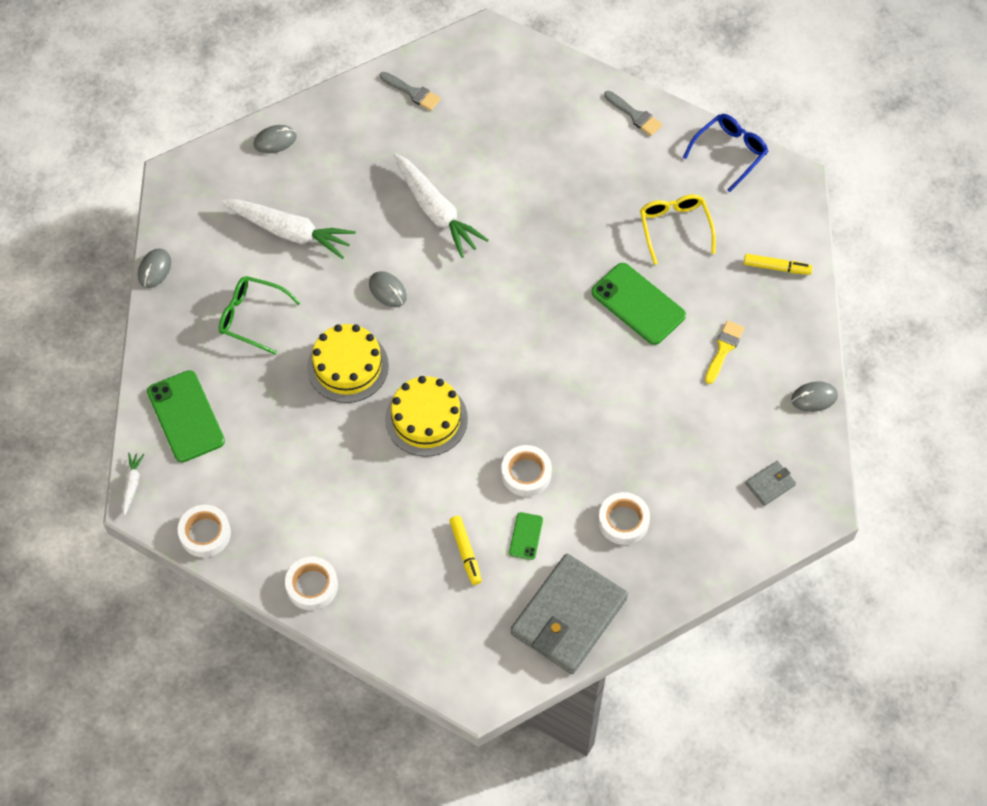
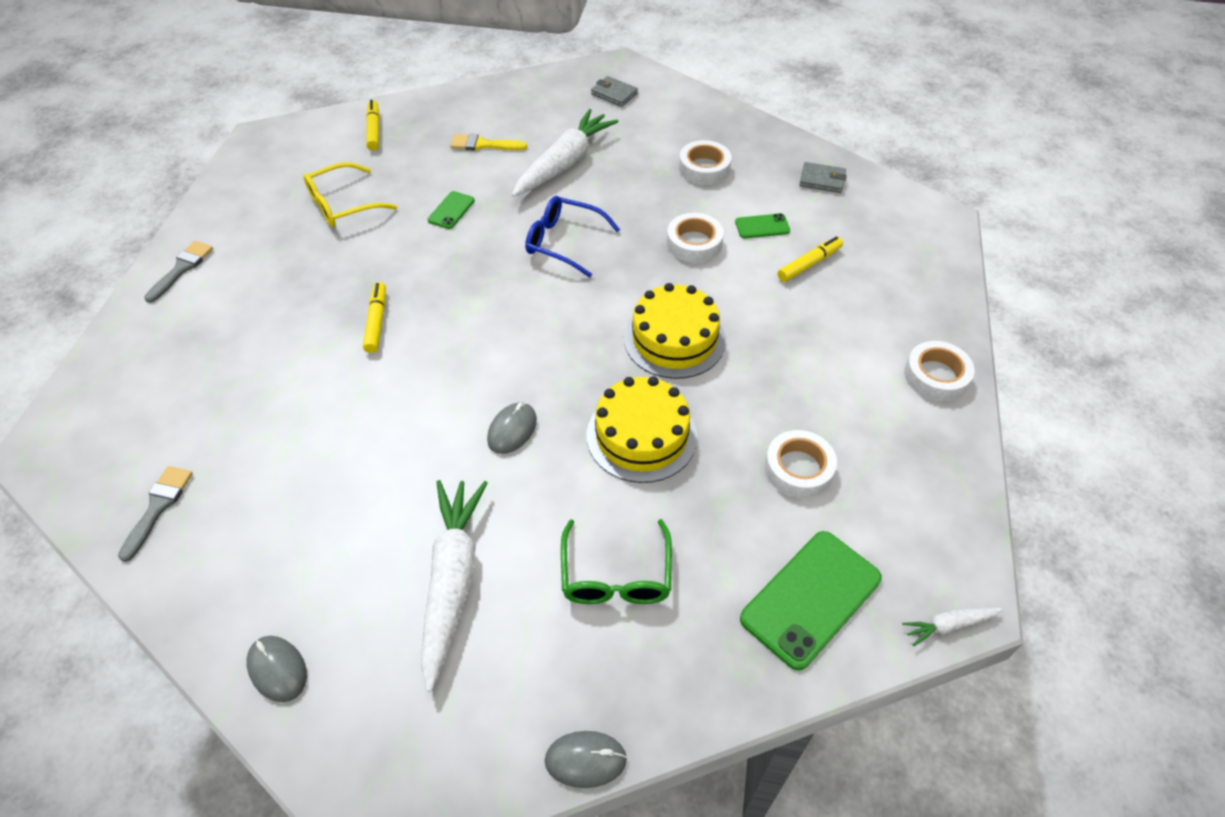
camera: 110 degrees left, 10 degrees down
white tape [178,505,231,558] -> white tape moved to [765,430,837,498]
white carrot [393,153,489,258] -> white carrot moved to [512,109,619,197]
grey wallet [511,554,628,674] -> grey wallet [799,162,847,193], size x0.42
green phone [591,263,686,345] -> green phone [428,191,475,229], size x0.50
blue glasses [683,114,768,192] -> blue glasses moved to [525,196,620,278]
grey mouse [791,381,838,412] -> none
none -> yellow marker [363,282,386,353]

